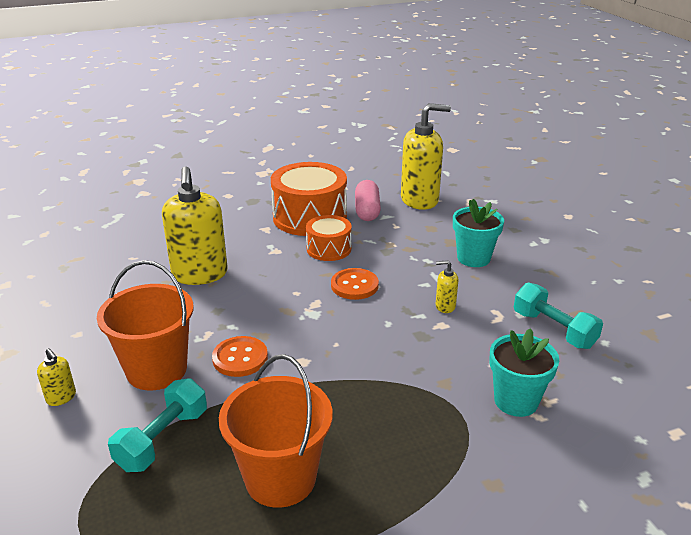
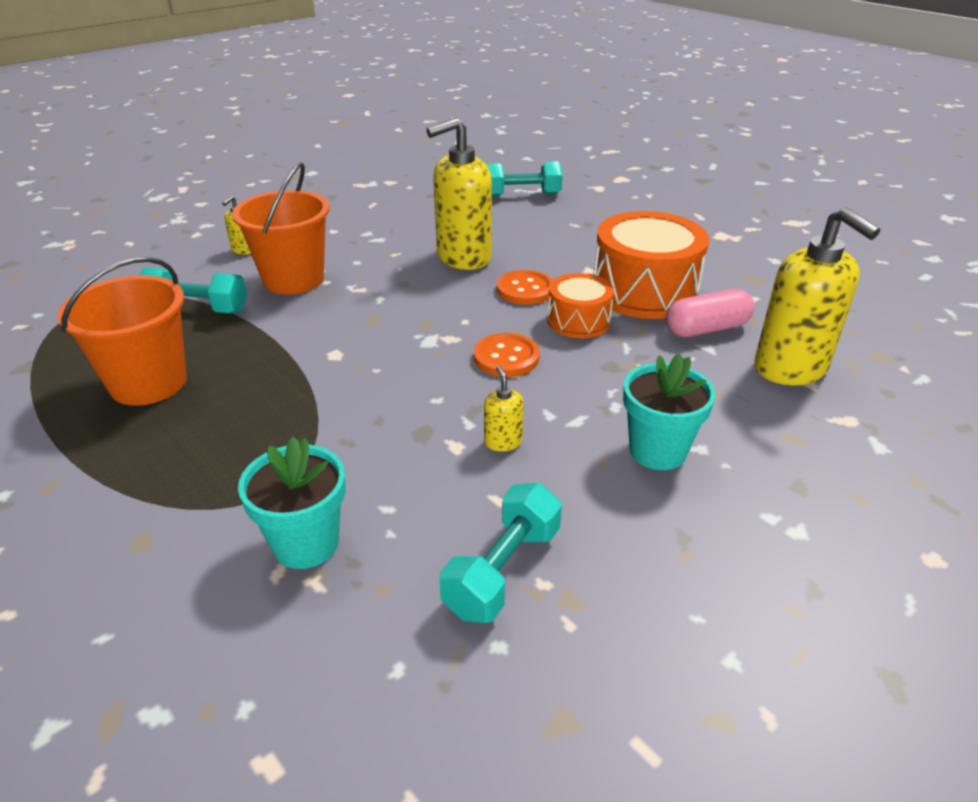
camera: 70 degrees right, 5 degrees up
orange button [212,336,268,377] -> orange button moved to [497,270,553,305]
none -> turquoise dumbbell [487,162,562,196]

